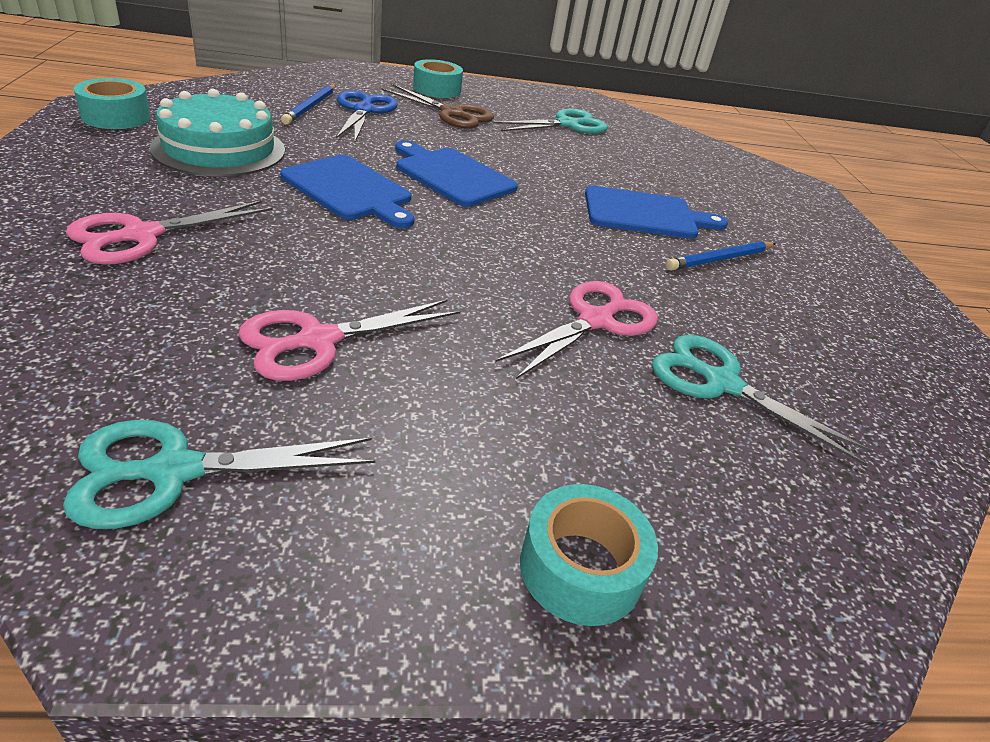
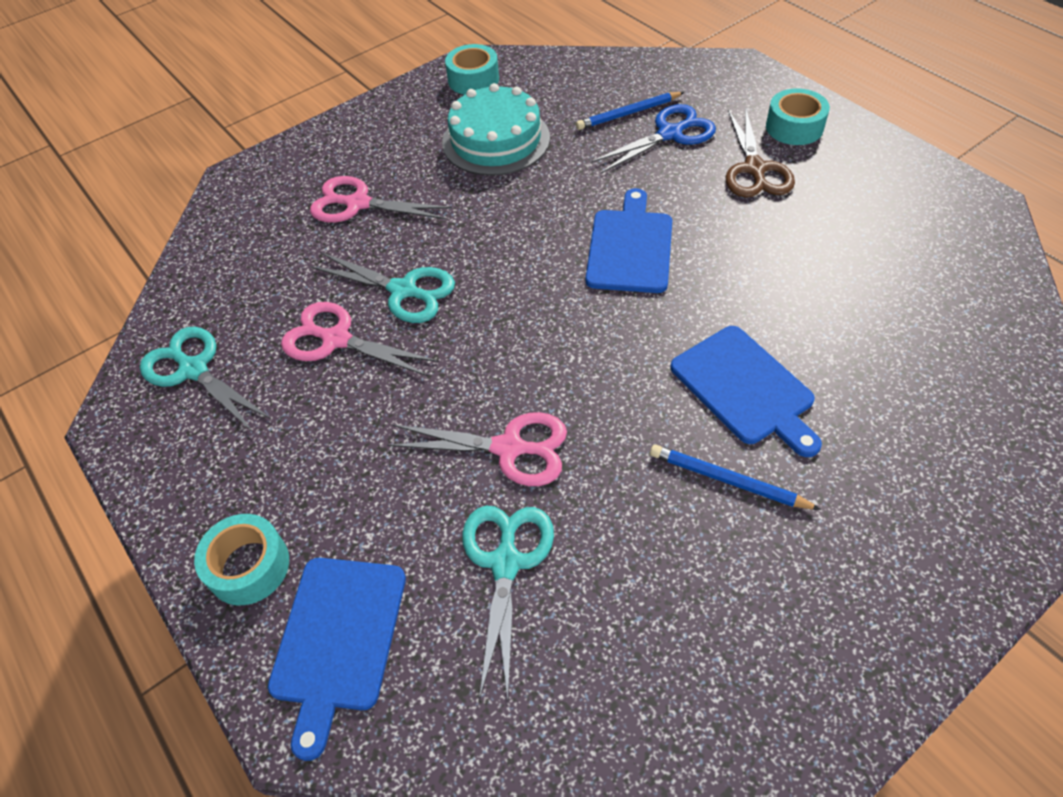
camera: 65 degrees right, 15 degrees up
blue cutting board [280,155,414,228] -> blue cutting board moved to [268,558,406,761]
turquoise scissors [493,109,608,134] -> turquoise scissors moved to [310,252,455,323]

